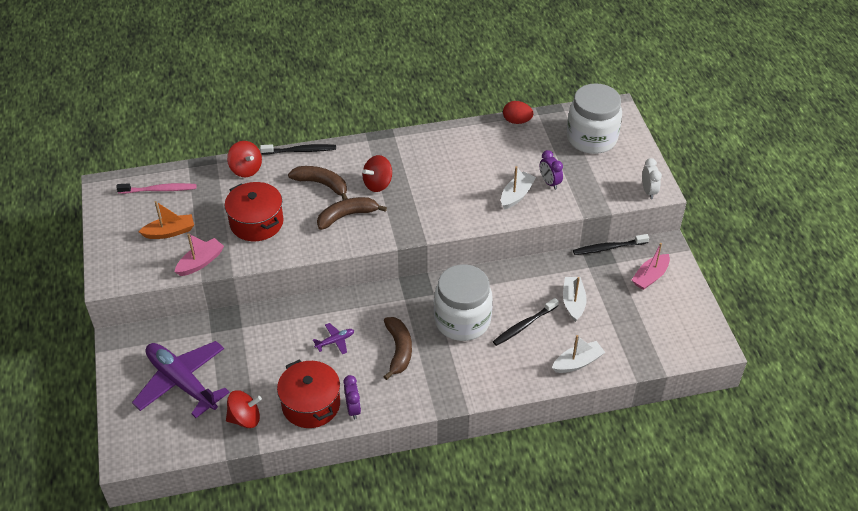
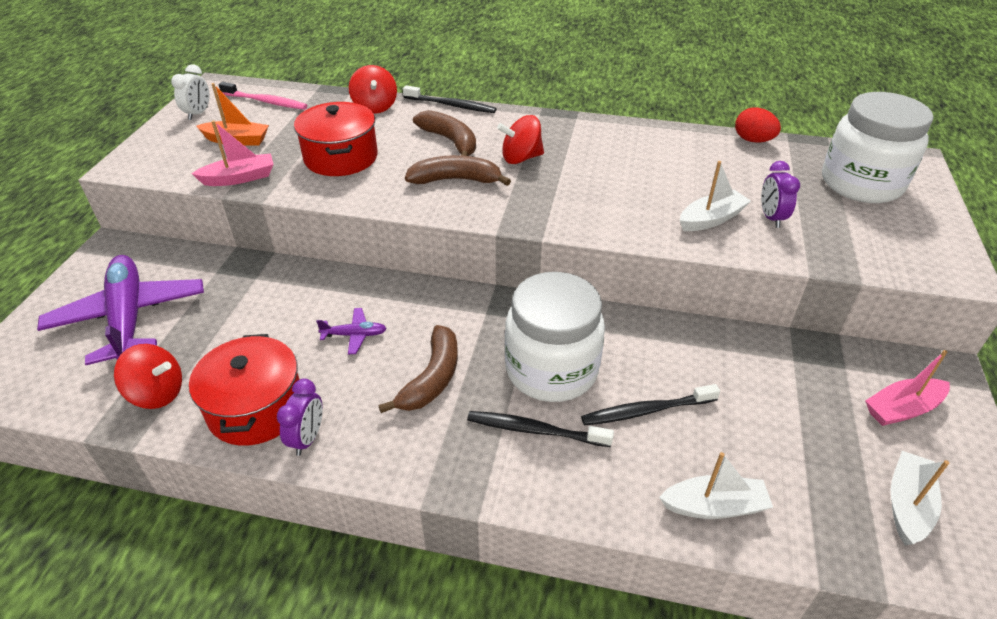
camera: 25 degrees right, 5 degrees down
white boat [563,277,587,322] -> white boat moved to [891,451,949,546]
black toothbrush [573,234,649,255] -> black toothbrush moved to [467,411,614,447]
white clock [642,158,662,199] -> white clock moved to [171,64,210,120]

